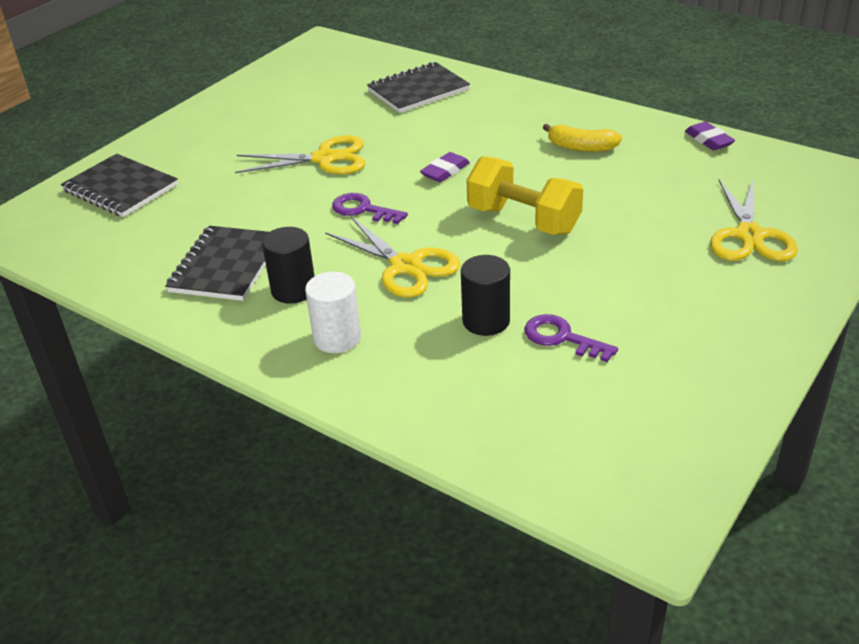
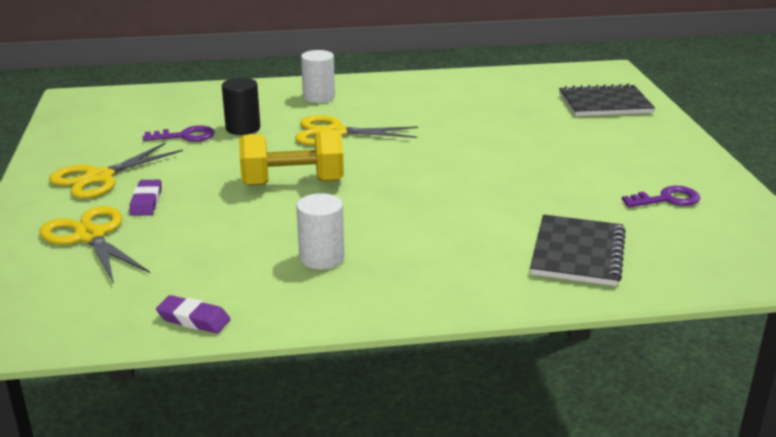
camera: 135 degrees right, 10 degrees down
black notebook [165,226,269,301] -> none
yellow scissors [235,135,365,174] -> yellow scissors moved to [49,143,183,199]
black cylinder [262,227,315,304] -> none
purple key [332,193,408,224] -> purple key moved to [621,186,700,208]
purple eraser [420,152,470,182] -> purple eraser moved to [130,180,161,216]
yellow banana [543,124,622,152] -> white cylinder [296,193,344,269]

